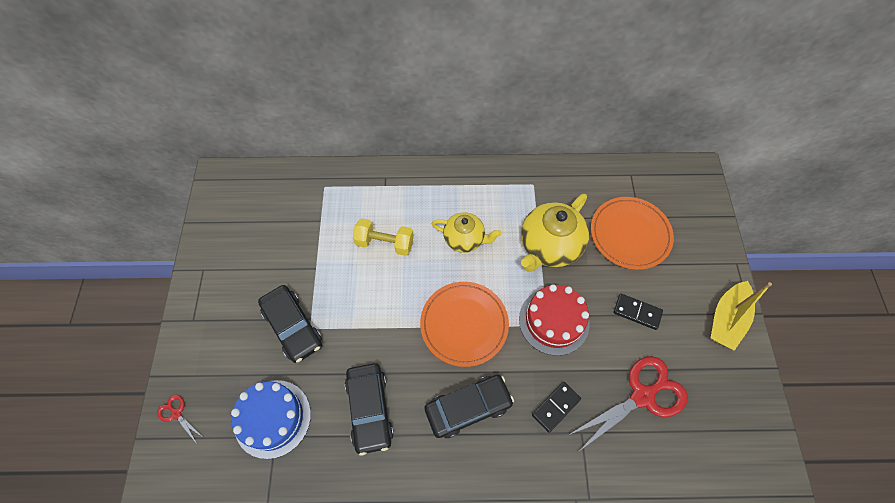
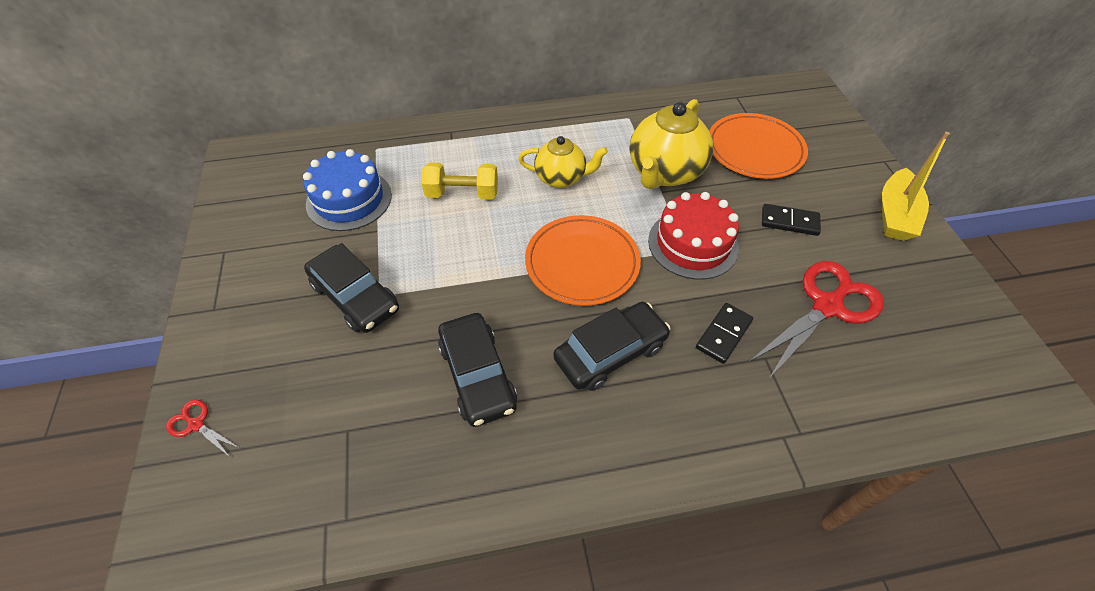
camera: 10 degrees left, 10 degrees down
blue cake [231,380,311,459] -> blue cake moved to [303,149,392,231]

